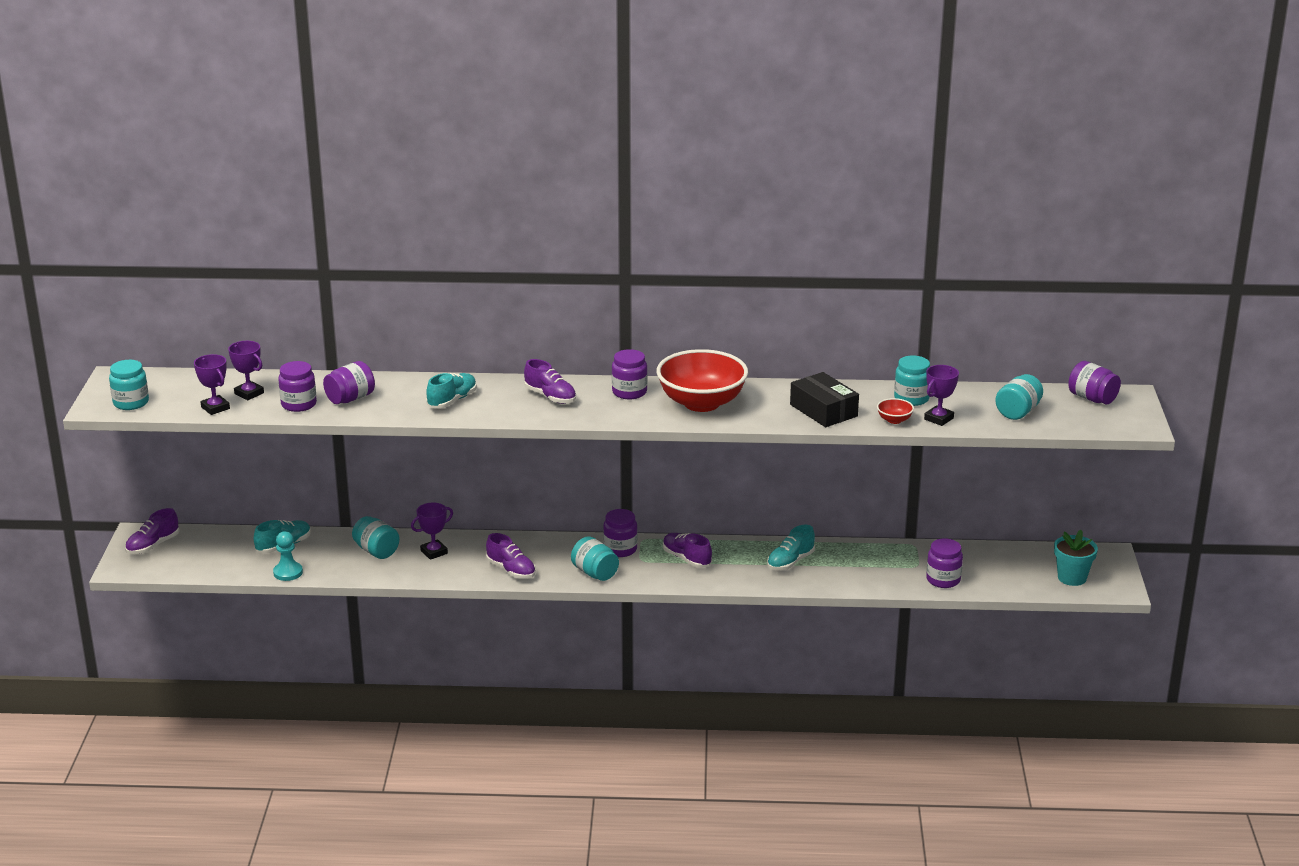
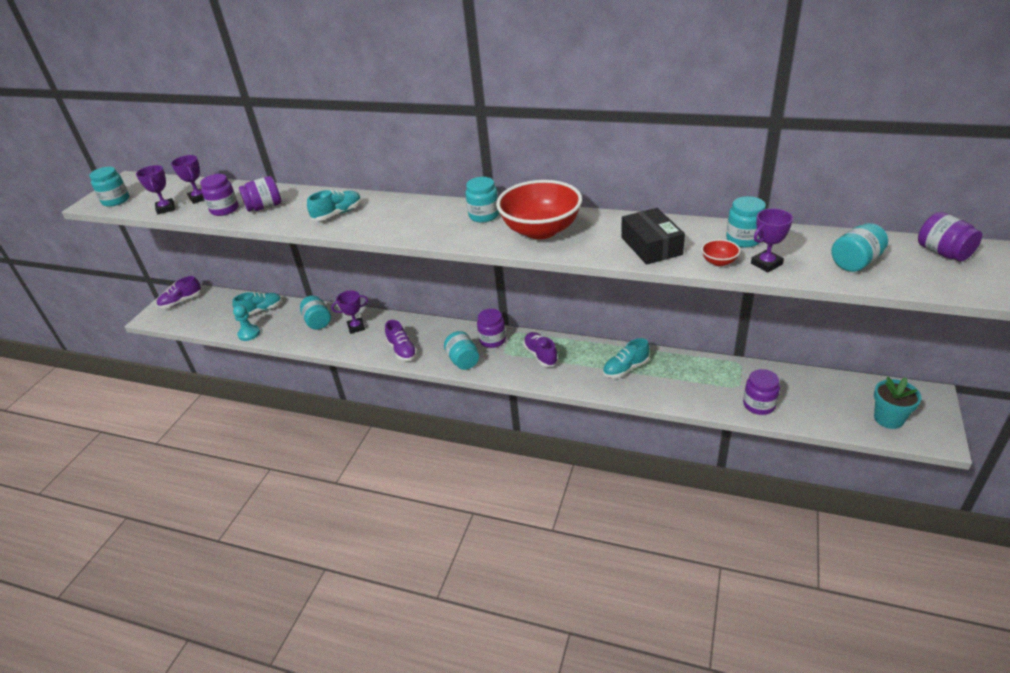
camera: 20 degrees right, 10 degrees up
purple shoe [524,359,576,404] -> none
purple jar [612,349,647,400] -> turquoise jar [466,177,499,223]

